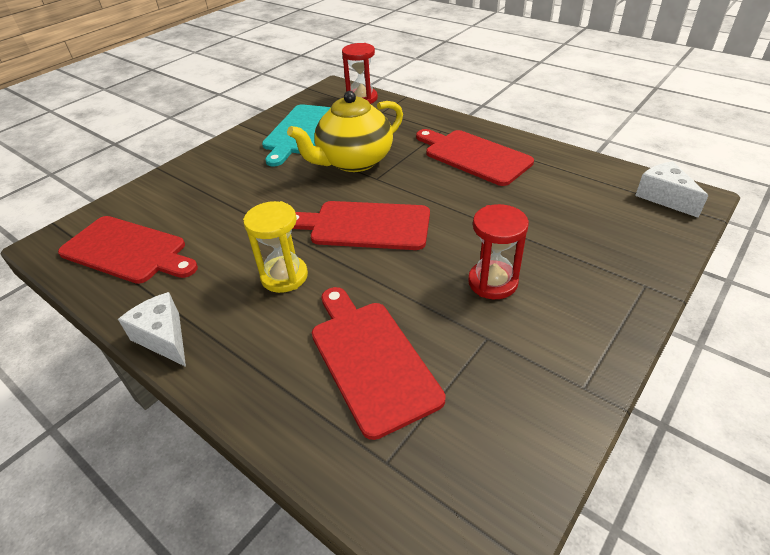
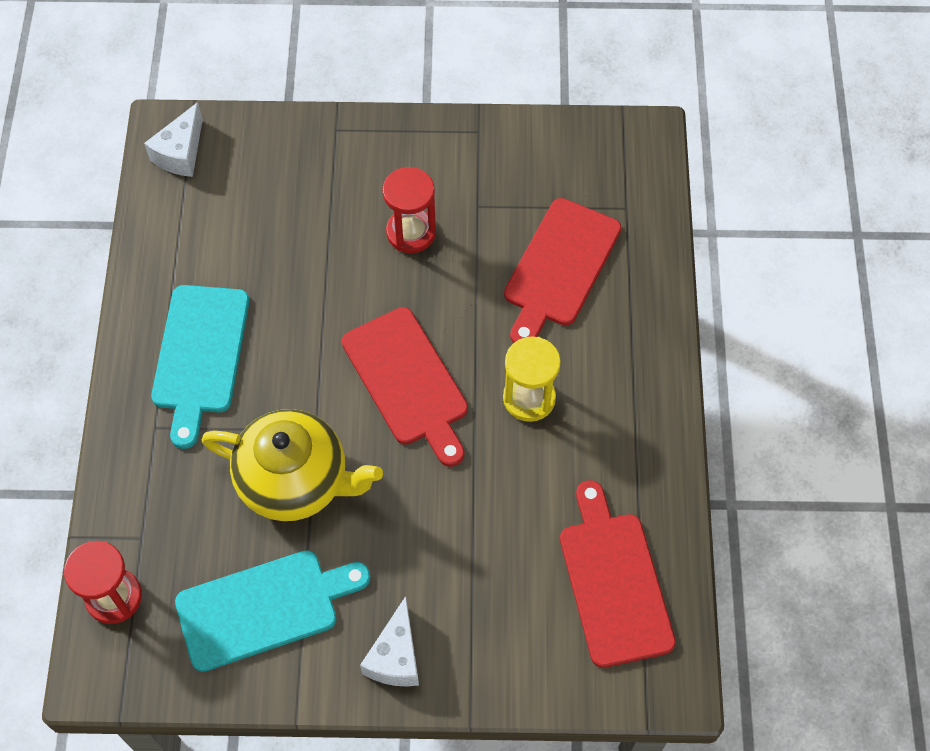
camera: 130 degrees left, 20 degrees up
white cheese [118,292,186,367] -> white cheese moved to [360,596,419,687]
red cutting board [416,129,534,186] -> turquoise cutting board [151,285,249,449]

